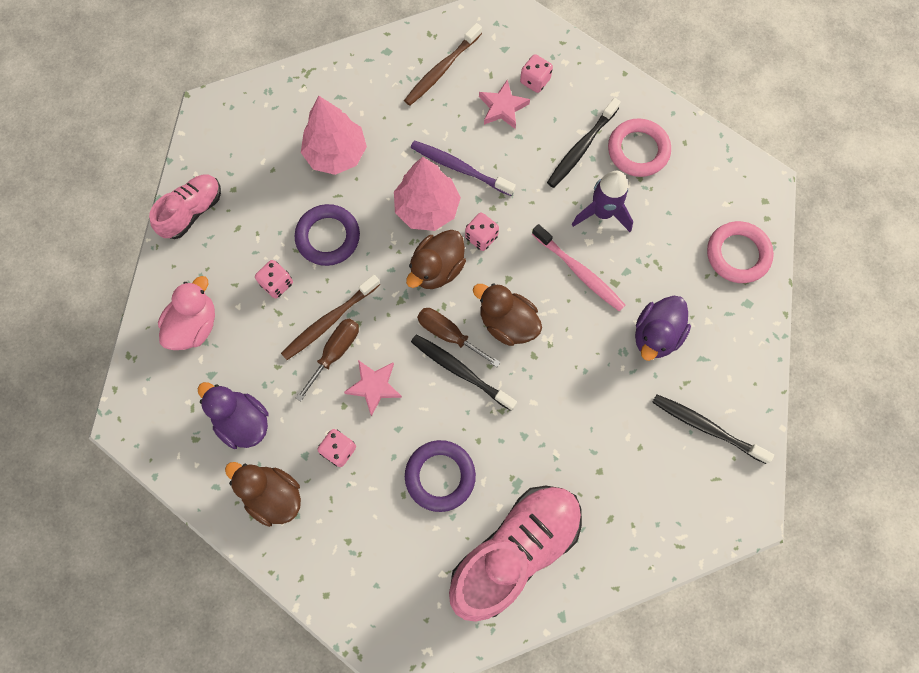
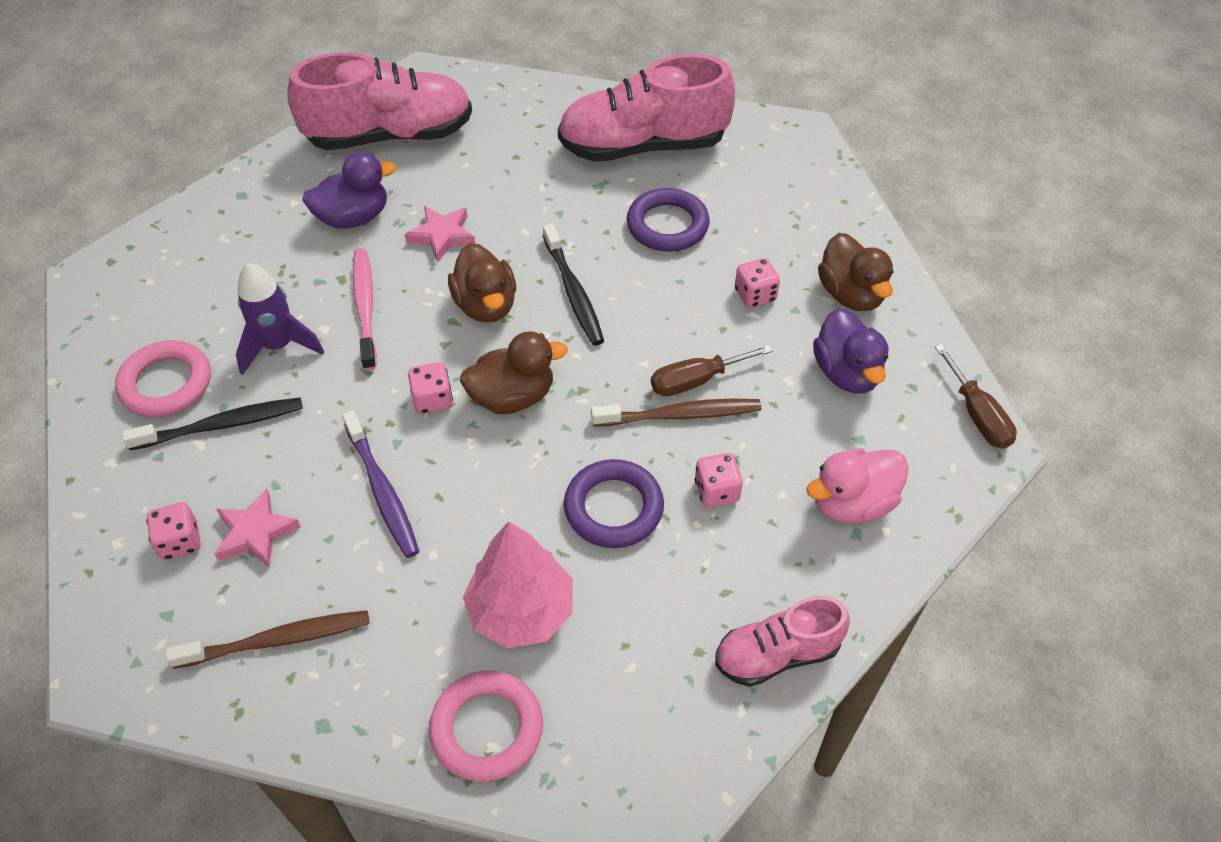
camera: 145 degrees left, 20 degrees down
pink star [344,360,402,416] -> pink star moved to [405,206,475,263]
pink tree [394,157,461,231] -> none
brown screwdriver [417,308,501,367] -> brown screwdriver moved to [935,344,1017,449]
black toothbrush [652,395,774,464] -> pink shoe [287,52,472,150]
pink ring [707,221,774,283] -> pink ring moved to [429,670,543,782]

